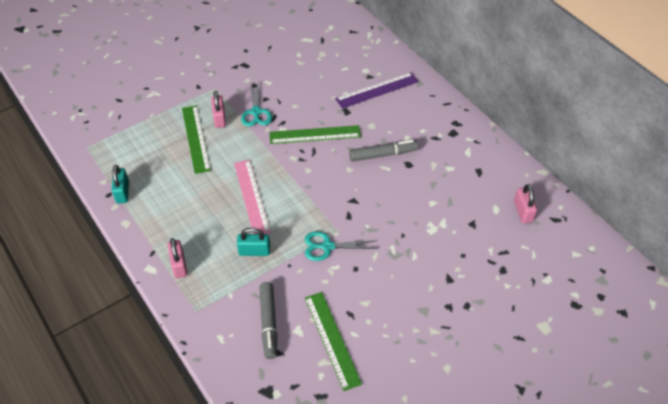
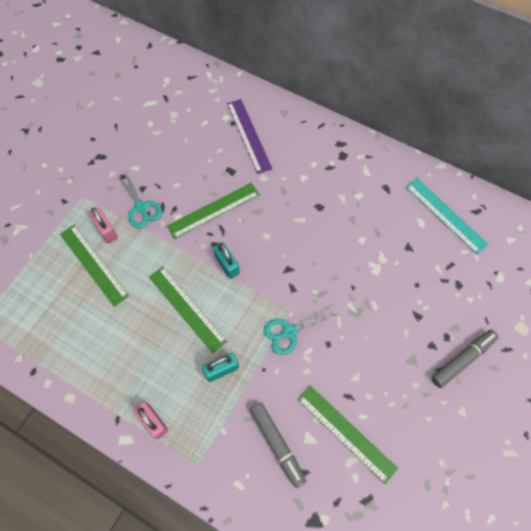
camera: 25 degrees left, 15 degrees up
turquoise padlock [112,165,129,204] -> turquoise padlock moved to [213,242,240,279]
pink ruler [234,160,271,234] -> green ruler [149,266,227,353]
purple ruler [336,72,419,109] -> purple ruler turned 60 degrees counterclockwise [227,99,273,174]
grey marker [349,140,418,162] -> grey marker moved to [431,330,499,388]
pink padlock [514,184,537,224] -> turquoise ruler [406,178,489,254]

